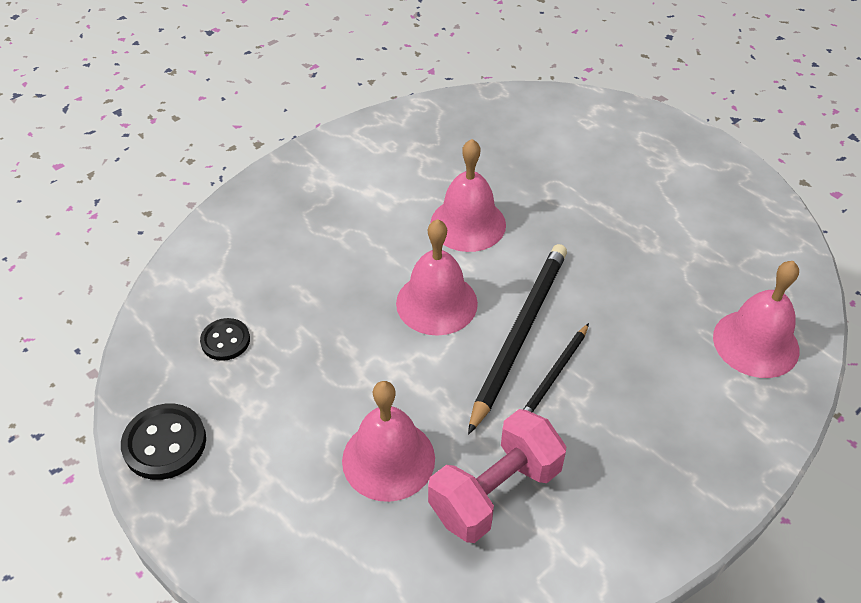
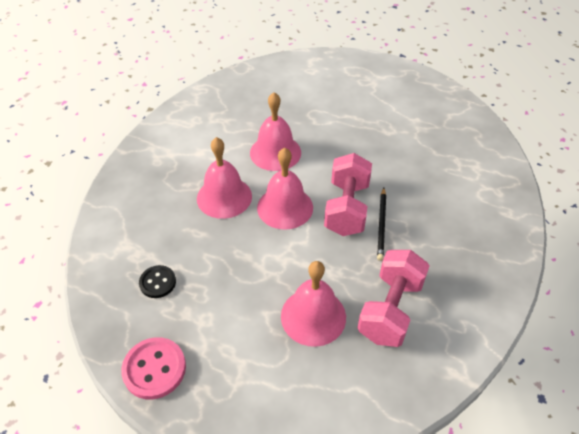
camera: 25 degrees left, 0 degrees up
black button [121,404,206,480] -> pink button [121,337,186,399]
black pencil [468,244,567,434] -> pink dumbbell [324,153,372,236]
pink bell [713,261,799,378] -> pink bell moved to [197,137,252,219]

